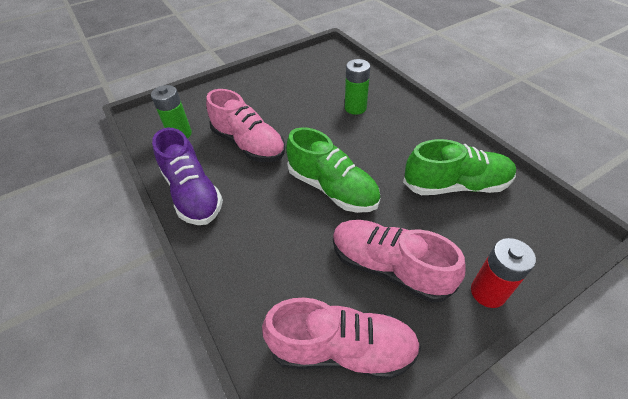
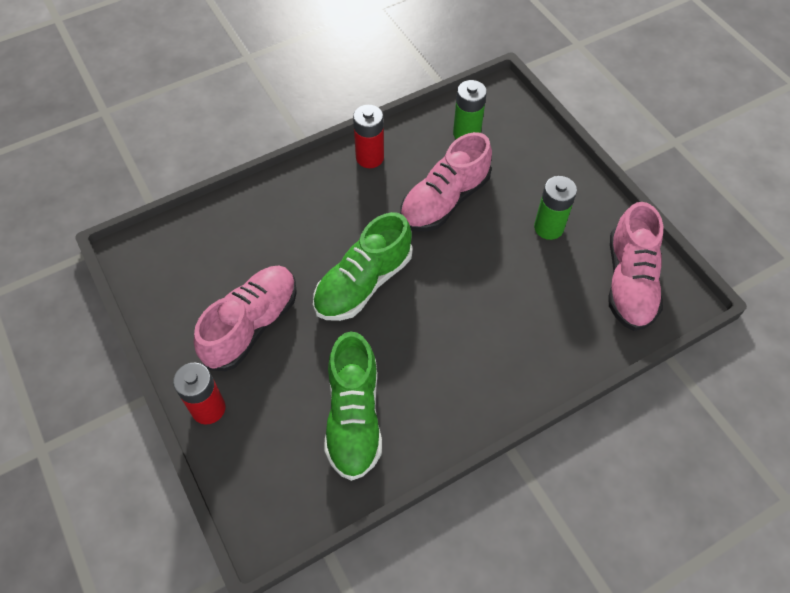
camera: 90 degrees right, 10 degrees up
purple shoe [152,128,223,225] -> red battery [353,105,384,168]
pink shoe [262,298,421,379] -> pink shoe moved to [609,202,663,331]
green battery [345,59,370,115] -> green battery moved to [534,176,577,240]

